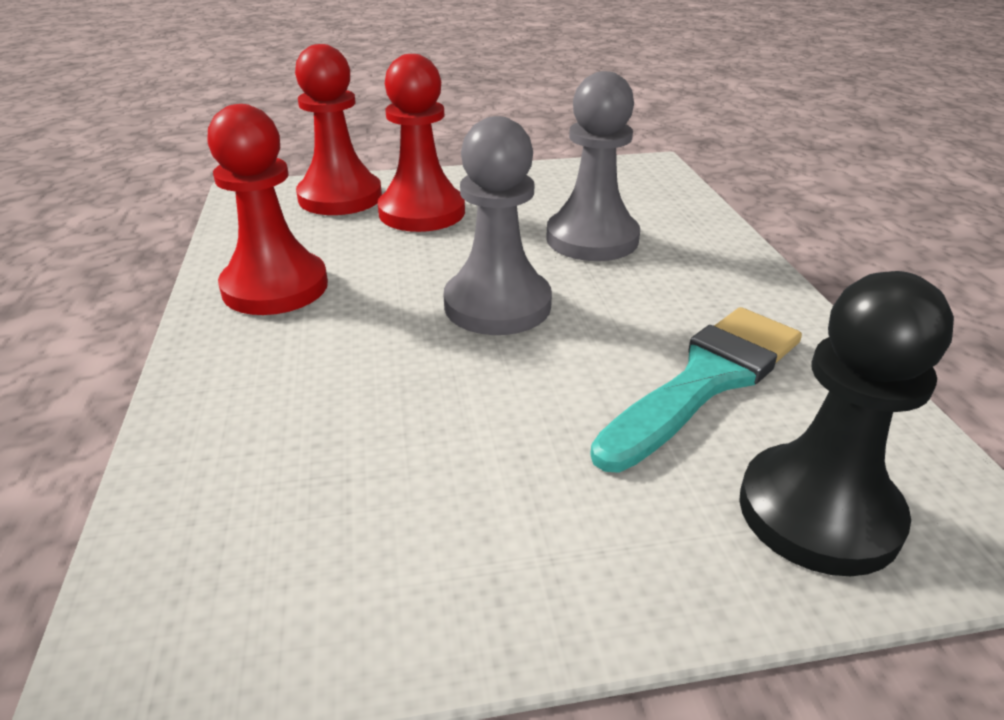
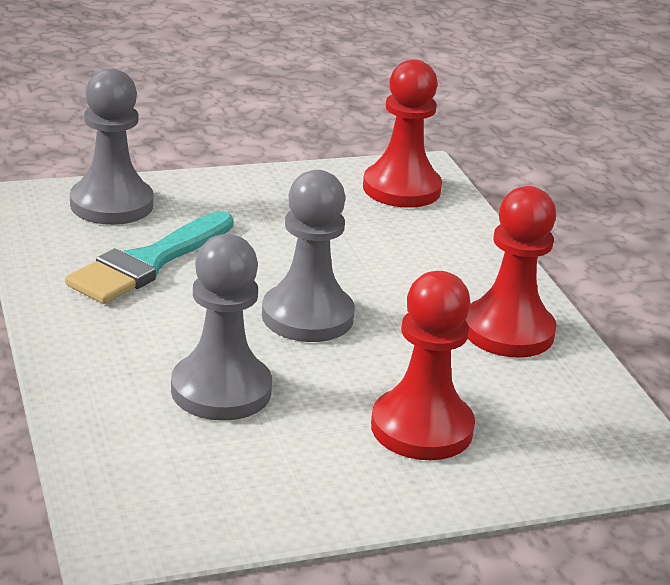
camera: 170 degrees right, 5 degrees down
red pawn [295,44,382,215] -> red pawn moved to [363,59,442,208]
black pawn [739,271,954,576] -> grey pawn [70,68,154,225]

